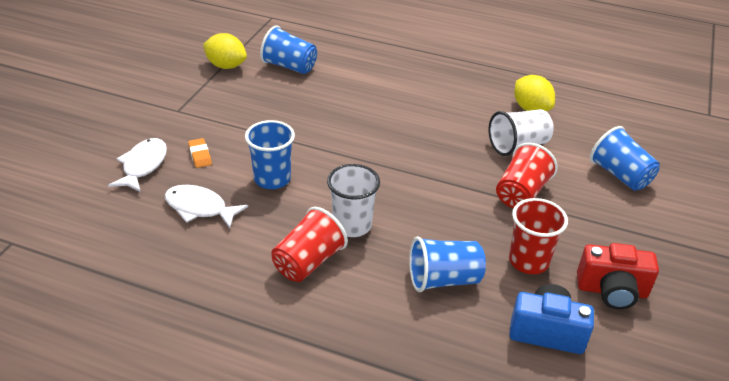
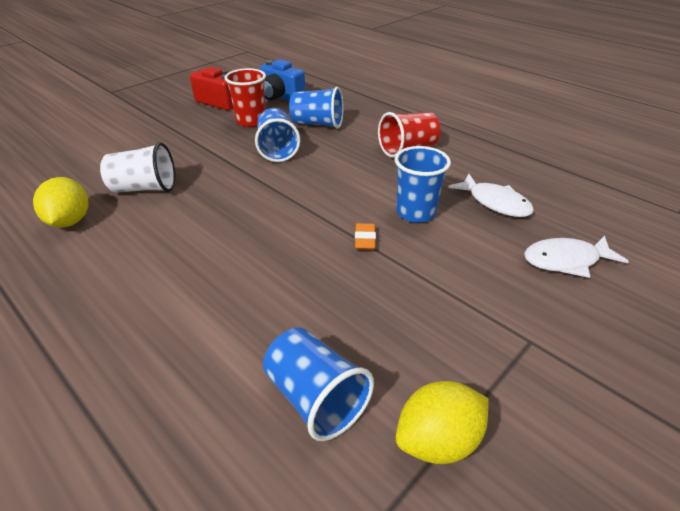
camera: 155 degrees left, 0 degrees up
white fish [108,138,167,192] -> white fish turned 45 degrees clockwise [524,236,629,278]
orange eraser [188,138,212,168] -> orange eraser moved to [355,223,376,250]
yellow lemon [203,33,247,69] -> yellow lemon turned 75 degrees counterclockwise [396,381,489,464]
white cup [327,164,380,237] -> none
red cup [496,143,558,208] -> none
blue cup [590,126,660,190] -> blue cup moved to [255,108,300,162]

